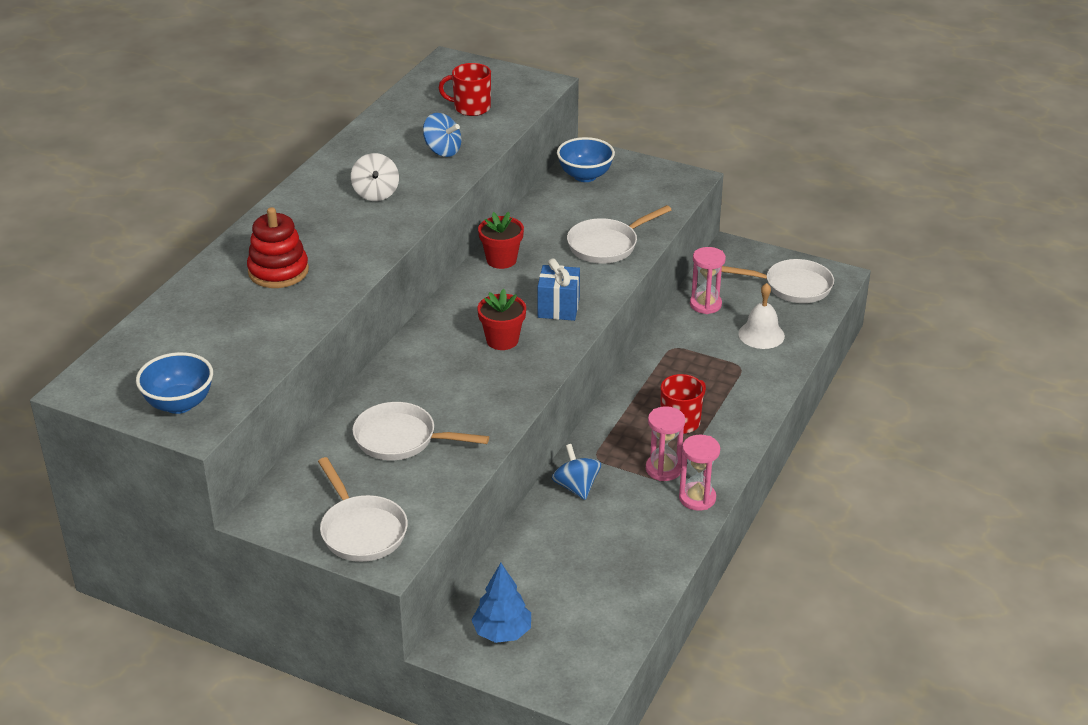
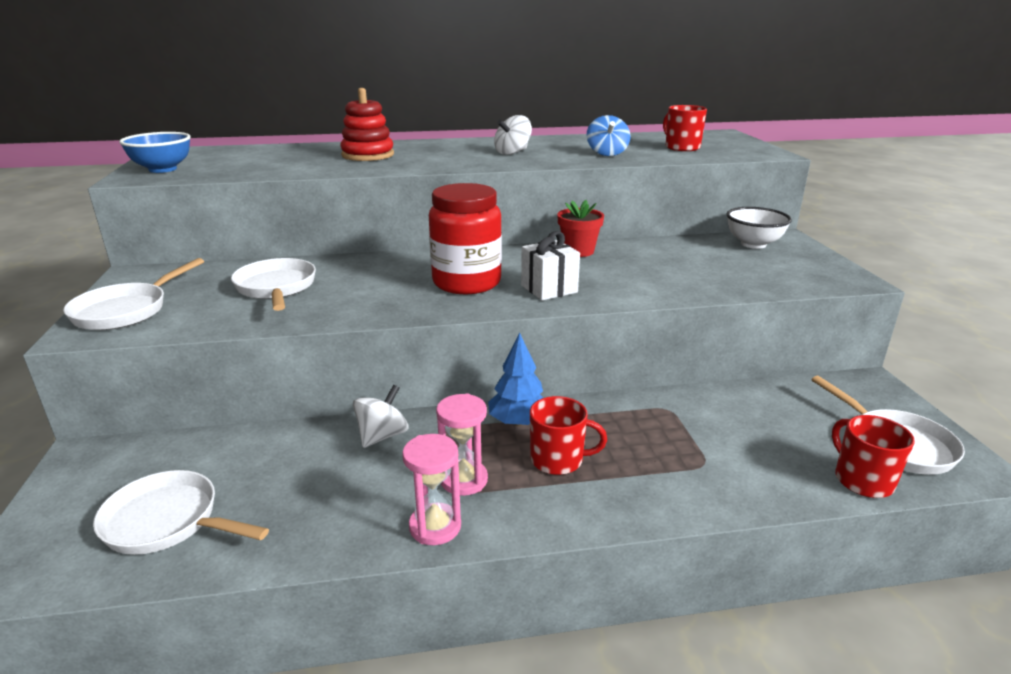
camera: 55 degrees right, 10 degrees down
blue tree [471,563,531,643] -> blue tree moved to [488,333,543,426]
red flower pot [477,289,526,350] -> red jar [429,183,502,294]
blue gift [537,258,580,321] -> white gift [521,231,580,301]
blue spinning top [552,444,601,500] -> white spinning top [353,385,408,448]
blue bowl [557,137,615,182] -> white bowl [726,207,792,249]
white pan [567,205,671,264] -> white pan moved to [93,470,269,555]
pink hourglass [690,247,726,314] -> none
white bell [738,283,785,349] -> none
none -> red mug [832,415,915,498]

